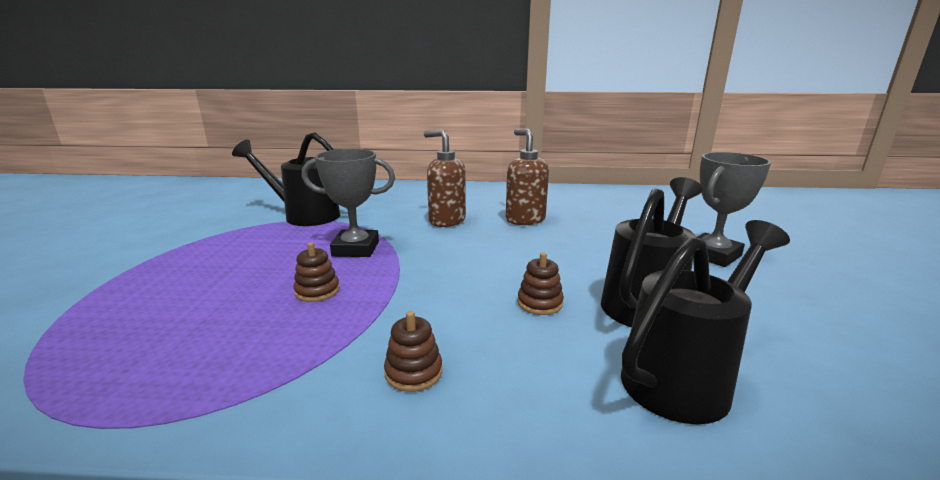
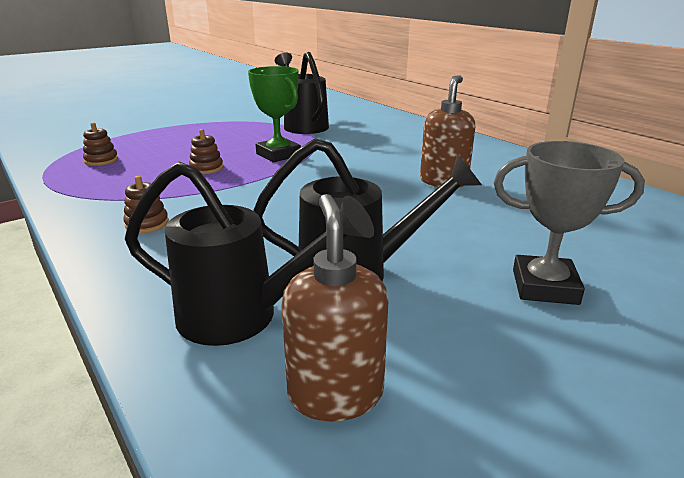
camera: 50 degrees right, 5 degrees up
grey trophy [302,149,395,257] -> green trophy [248,66,301,162]
brown soap dispenser [424,129,466,227] -> brown soap dispenser moved to [281,194,388,422]
brown stacking toy [517,252,564,315] -> brown stacking toy moved to [83,122,118,166]

